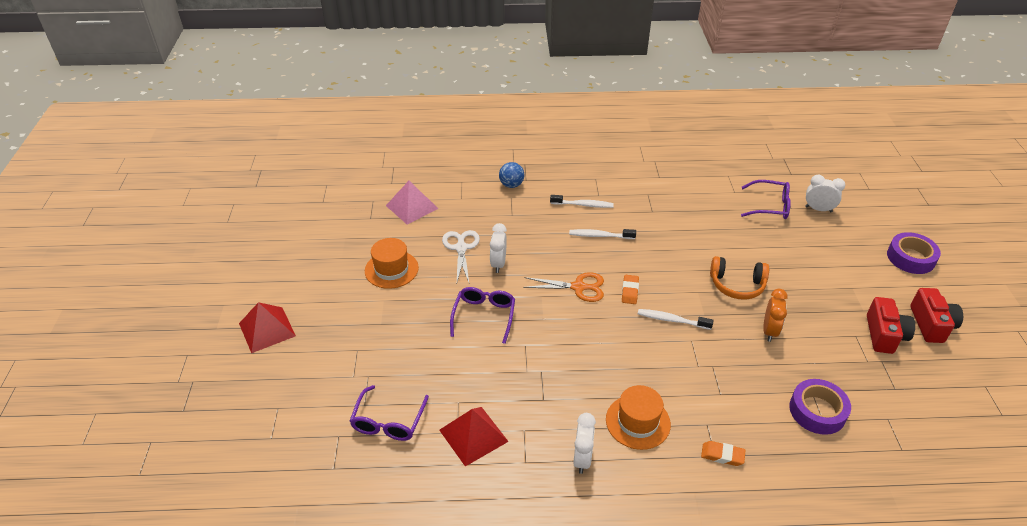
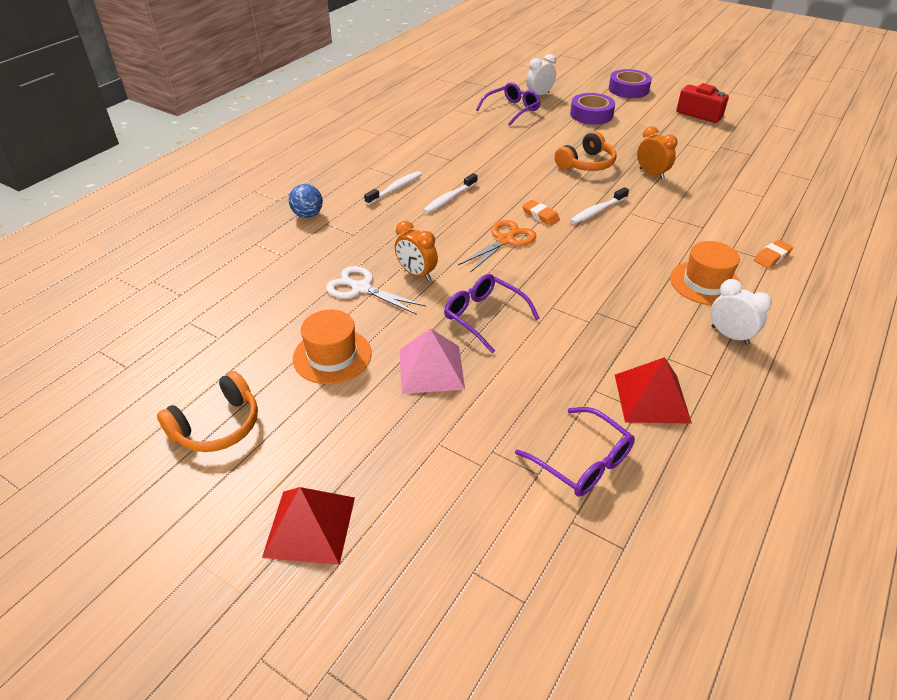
camera: 55 degrees left, 0 degrees up
pink pyramid [386,181,439,225] -> pink pyramid moved to [399,328,465,394]
white clock [490,223,507,273] -> orange clock [395,221,438,281]
purple tape [789,379,851,435] -> purple tape moved to [570,93,615,125]
red camera [867,297,915,354] -> none
none -> orange headphones [157,371,258,452]

